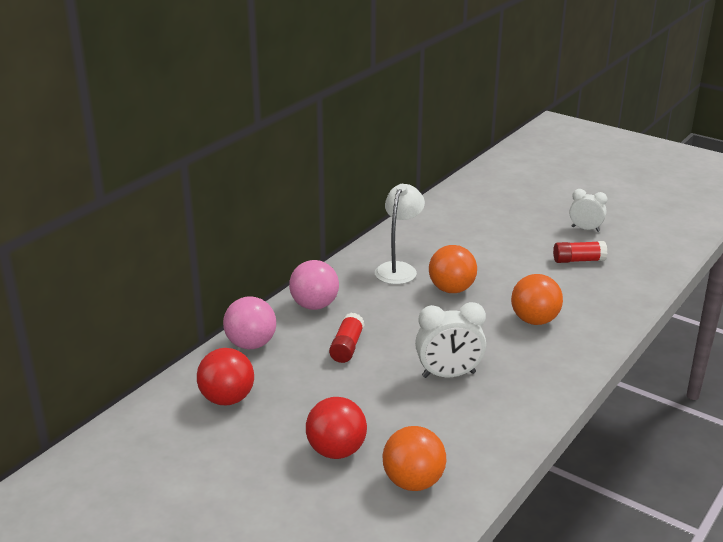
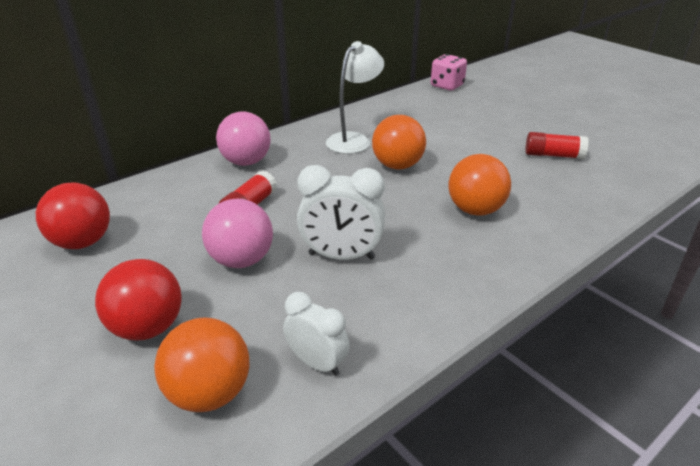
camera: 15 degrees right, 5 degrees up
pink ball [223,296,276,349] -> pink ball moved to [202,199,273,268]
white clock [569,189,607,232] -> white clock moved to [283,292,350,376]
none -> pink dice [431,54,467,90]

